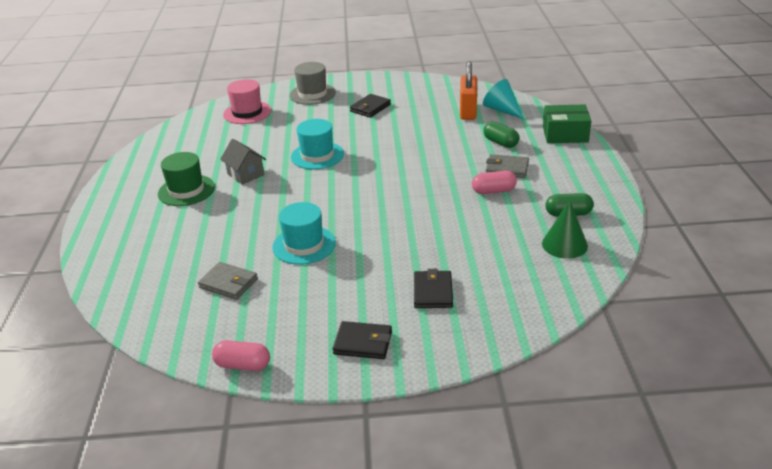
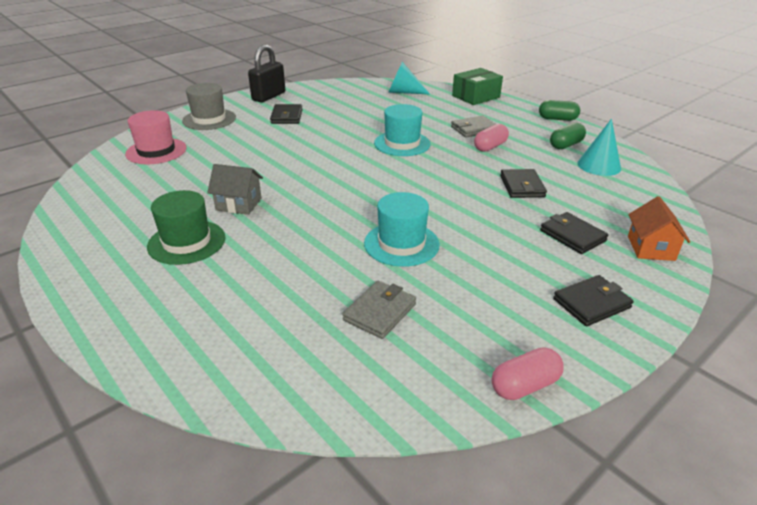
camera: 40 degrees left, 0 degrees up
grey wallet [198,262,258,300] -> grey wallet turned 45 degrees counterclockwise [342,281,416,339]
turquoise hat [291,119,344,169] -> turquoise hat moved to [374,104,431,156]
orange padlock [460,61,477,120] -> none
green capsule [483,121,519,148] -> green capsule moved to [539,100,580,121]
green cone [542,200,588,259] -> turquoise cone [577,119,621,176]
none -> black padlock [248,45,285,103]
none -> black wallet [500,169,547,198]
none -> orange house [628,196,690,261]

